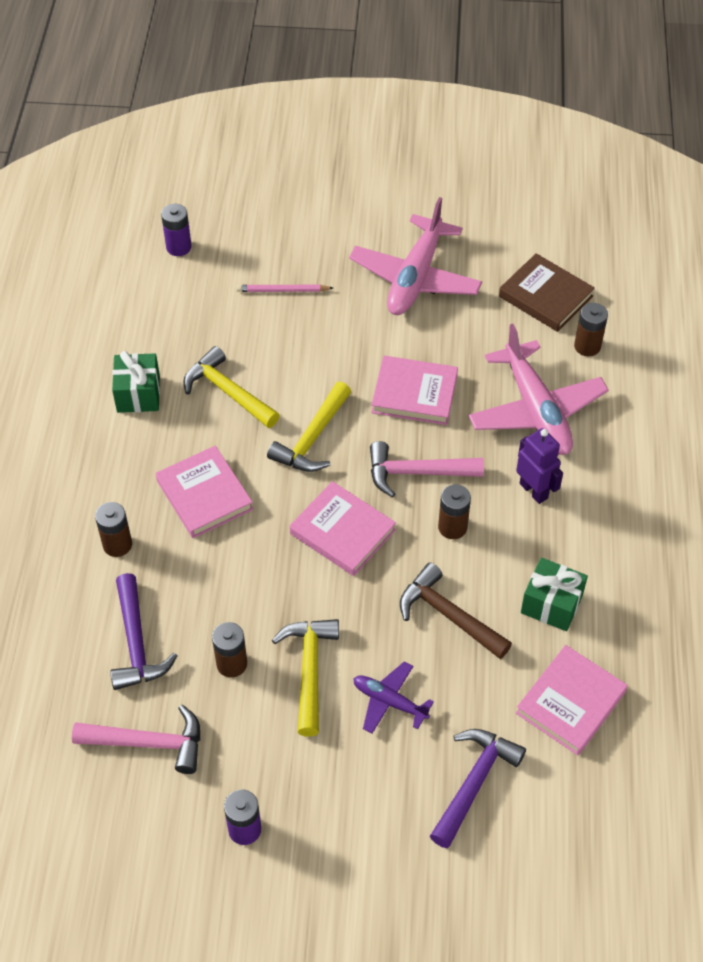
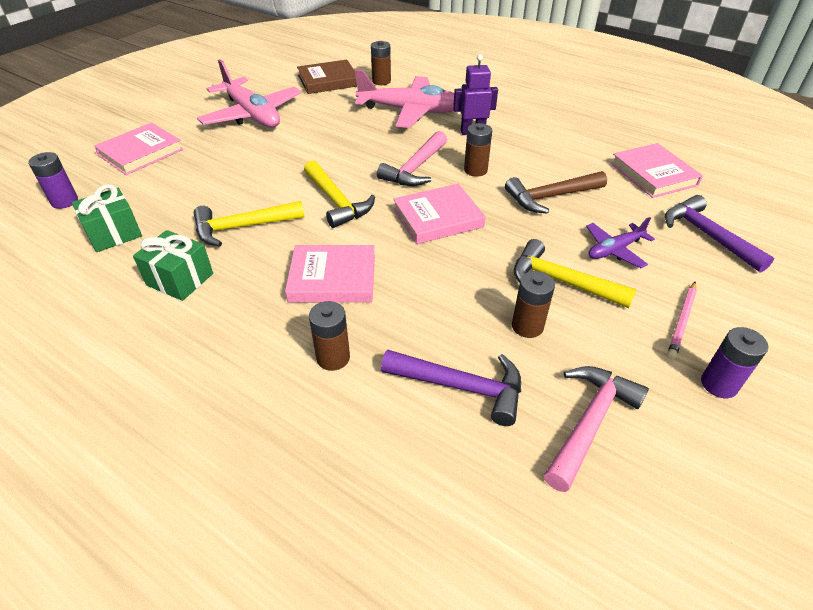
camera: 60 degrees left, 10 degrees down
pink pencil [236,285,333,292] -> pink pencil moved to [667,282,697,359]
pink book [371,356,458,425] -> pink book moved to [94,123,183,175]
green gift [521,558,588,631] -> green gift moved to [72,184,142,252]

